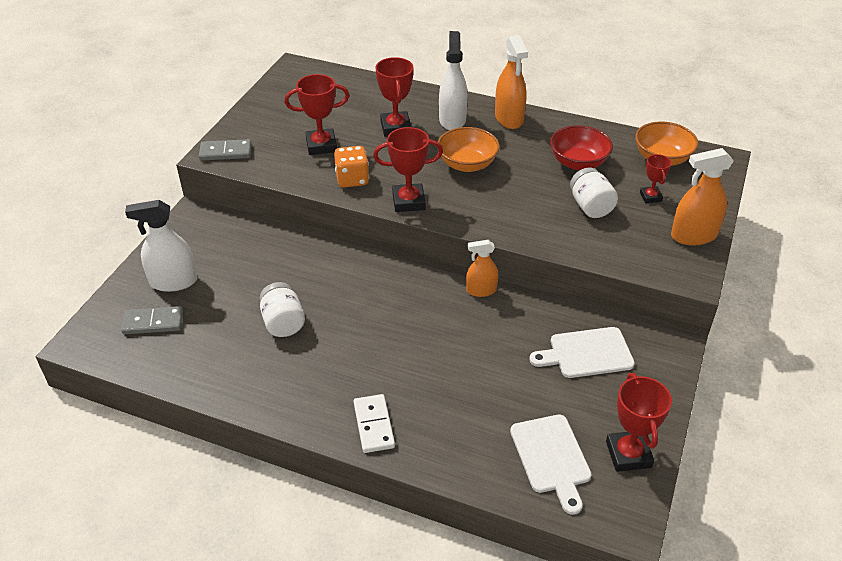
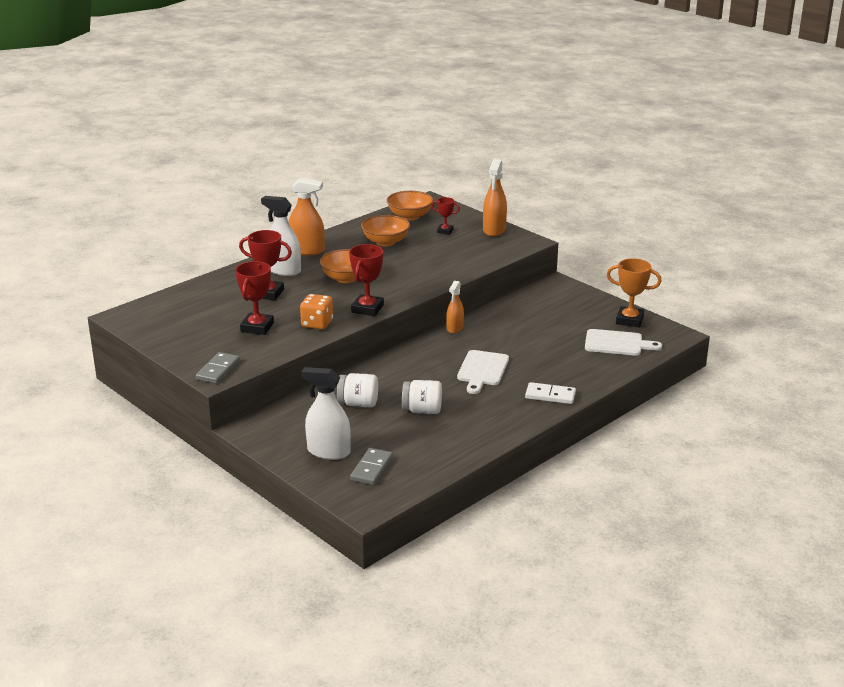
camera: 65 degrees left, 15 degrees down
white spray bottle [125,200,198,292] -> white spray bottle turned 90 degrees clockwise [301,367,351,460]
white cutting board [529,327,635,378] -> white cutting board moved to [457,350,509,394]
red bowl [550,125,613,170] -> orange bowl [361,215,410,246]
white jar [570,168,618,218] -> white jar moved to [337,373,378,407]
red trophy [606,373,672,472] -> orange trophy [606,258,662,327]

